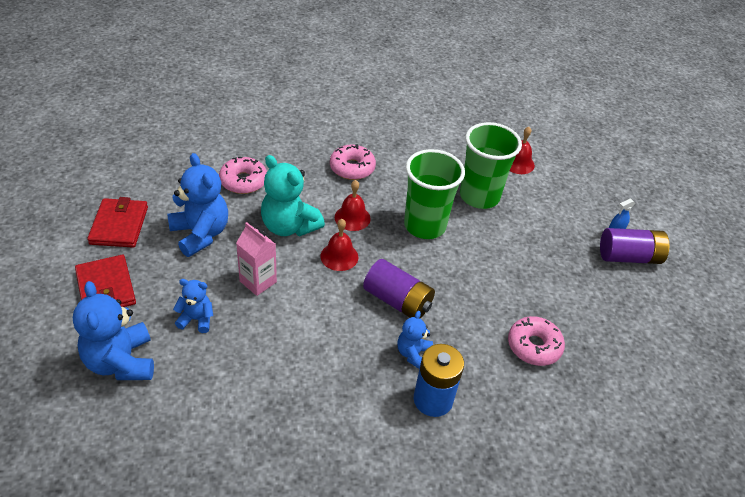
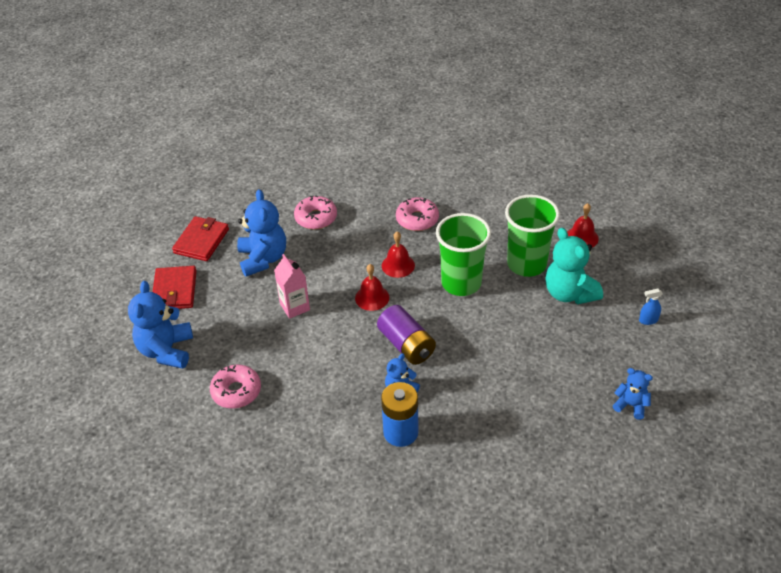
camera: 25 degrees right, 0 degrees up
blue teddy bear [173,279,213,333] -> blue teddy bear moved to [613,368,653,420]
turquoise teddy bear [261,155,325,236] -> turquoise teddy bear moved to [546,228,603,304]
pink donut [508,316,565,366] -> pink donut moved to [210,365,261,409]
purple battery [600,228,669,264] -> none

